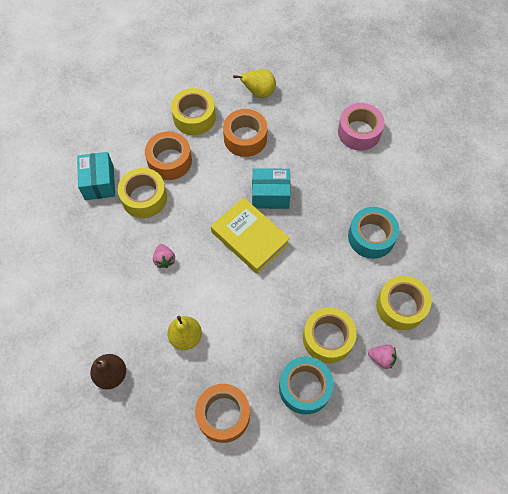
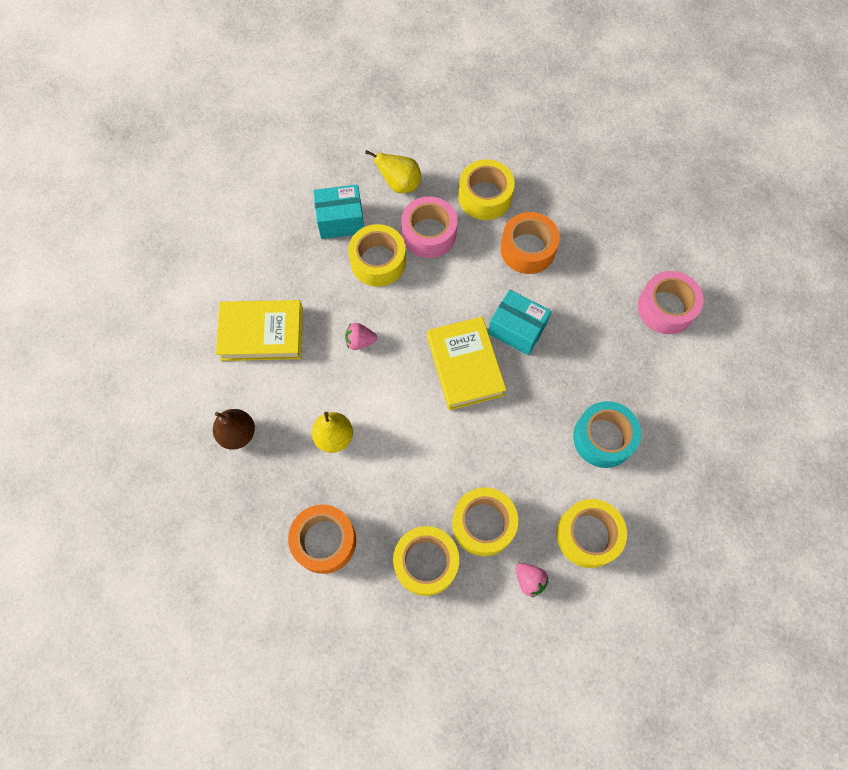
camera: 30 degrees right, 5 degrees up
turquoise box [77,152,115,200] -> turquoise box turned 60 degrees clockwise [313,184,364,239]
orange tape [145,131,192,180] -> pink tape [401,196,458,258]
pink strawberry [153,244,175,268] -> pink strawberry turned 75 degrees clockwise [345,323,377,350]
yellow pear [233,69,276,98] -> yellow pear moved to [365,150,421,193]
turquoise tape [279,356,334,415] -> yellow tape [393,526,459,596]
none -> yellow book [216,300,303,361]

